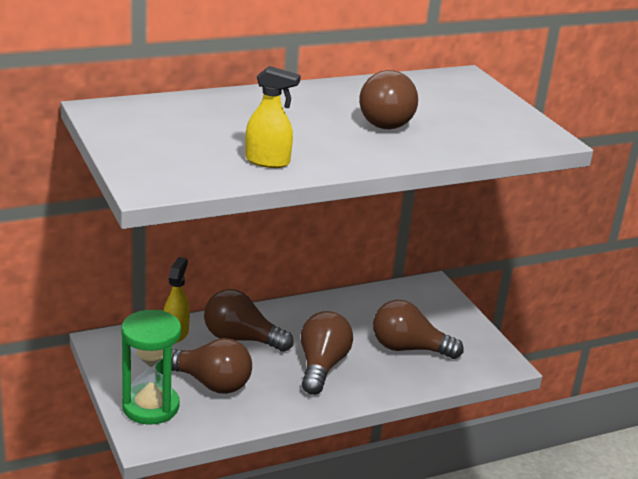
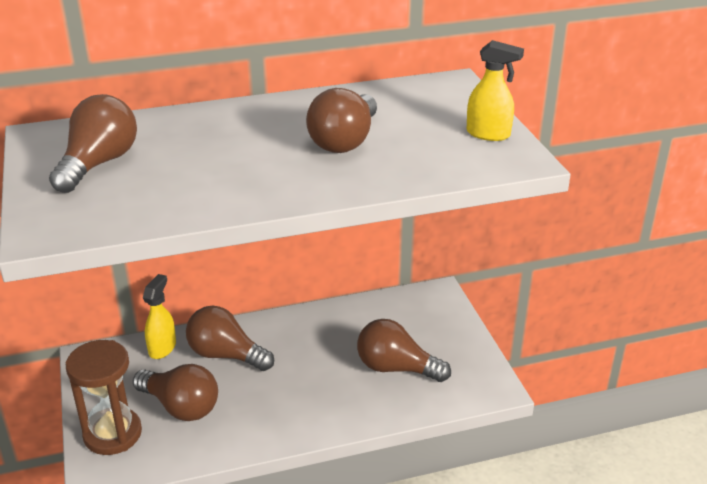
camera: 10 degrees right, 5 degrees up
green hourglass [121,310,181,425] -> brown hourglass [66,340,142,455]
yellow spray bottle [245,66,301,168] -> yellow spray bottle moved to [467,40,524,141]
brown light bulb [301,311,353,395] -> brown light bulb moved to [49,94,137,193]

